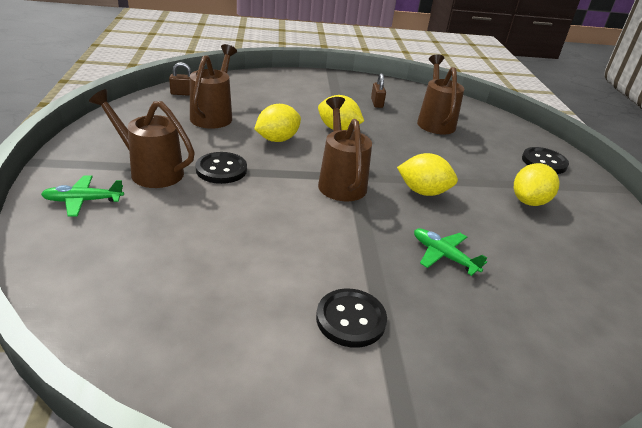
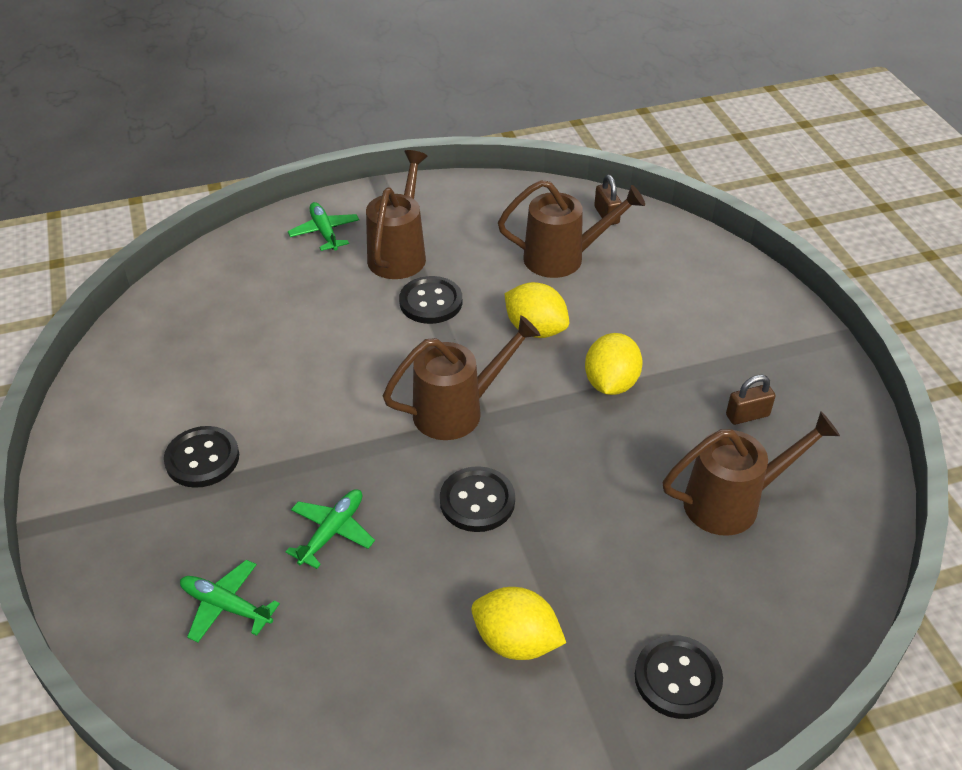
camera: 80 degrees right, 10 degrees up
yellow lemon [397,153,458,196] -> black button [440,466,515,532]
none -> green plane [180,560,280,643]

